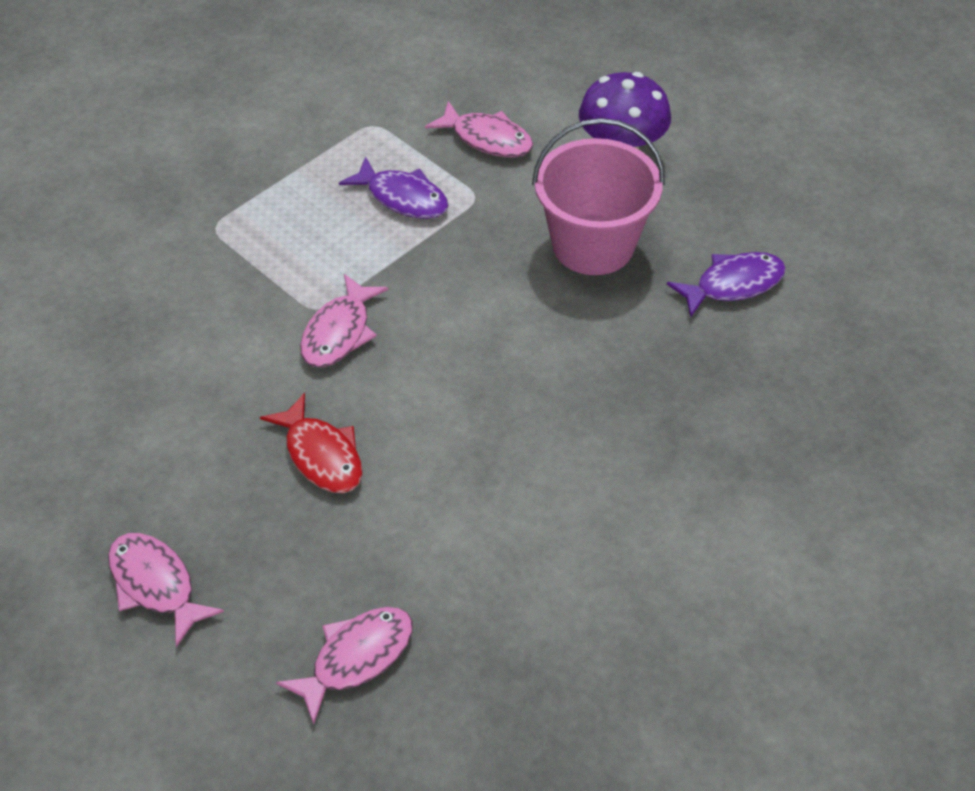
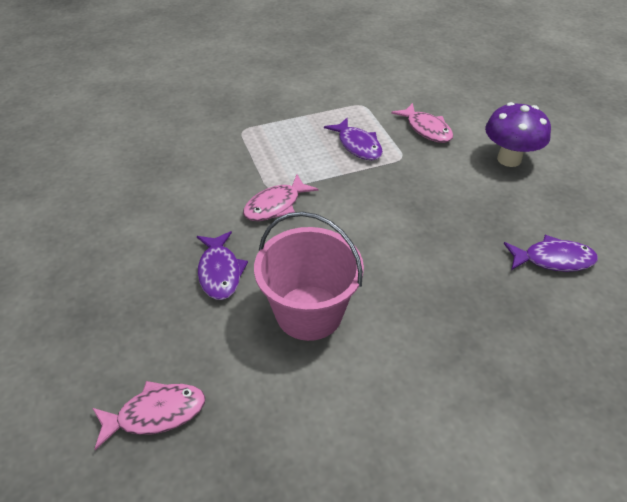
camera: 25 degrees right, 5 degrees down
pink fish [108,533,224,647] -> none
red fish [260,393,363,493] -> purple fish [197,231,248,300]
pink bucket [532,118,665,275] -> pink bucket moved to [254,212,364,341]

